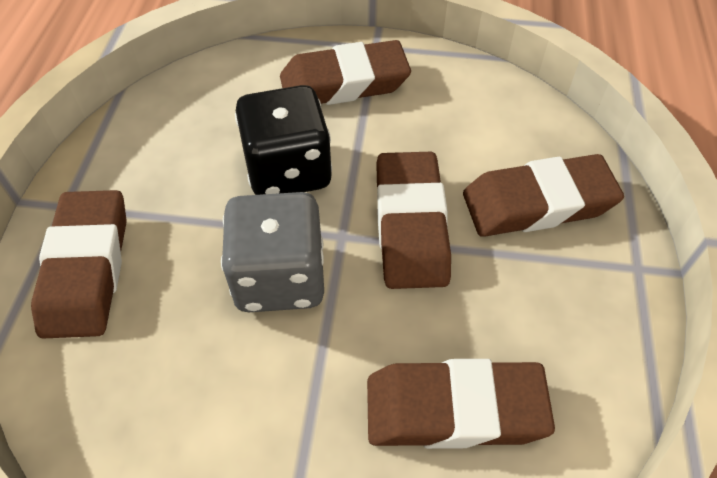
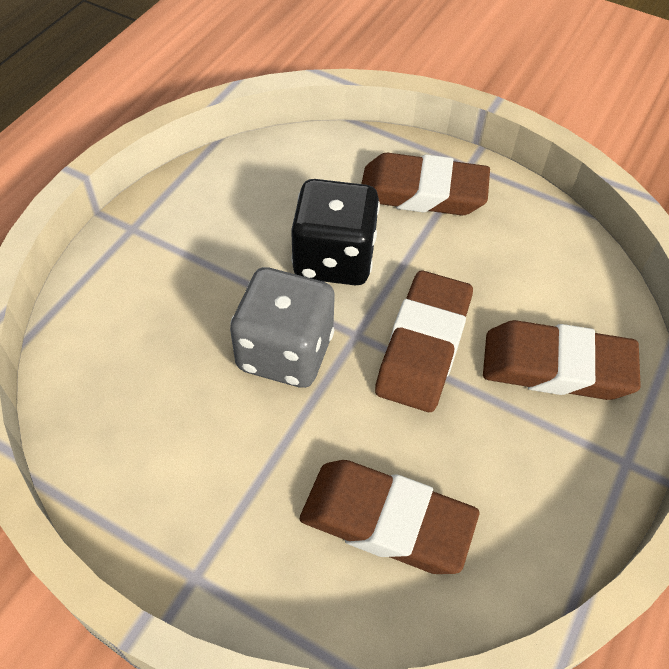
camera: 20 degrees right, 0 degrees up
brown eraser [31,190,127,338] -> none

